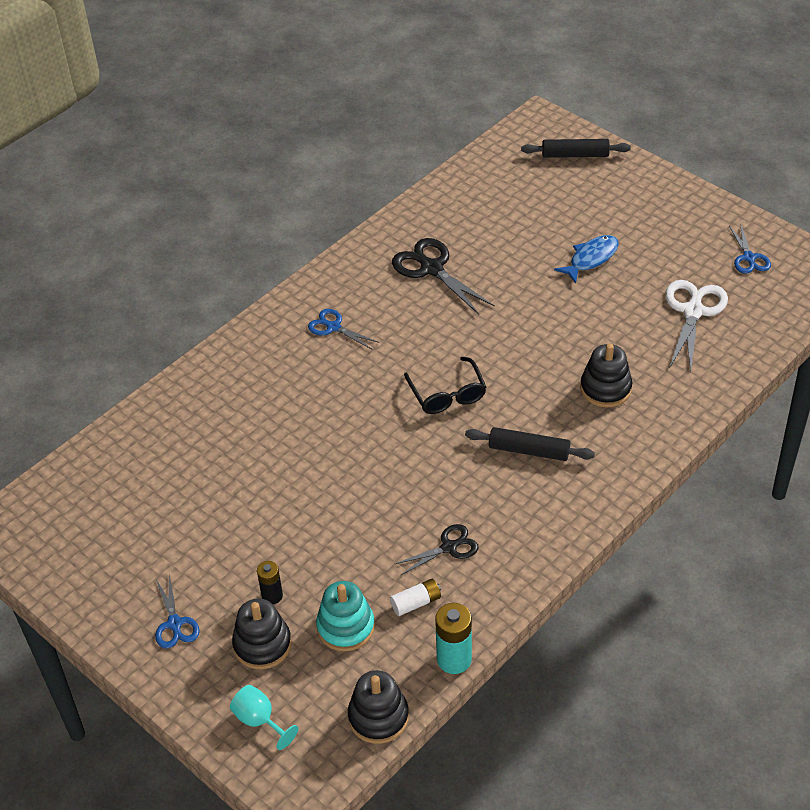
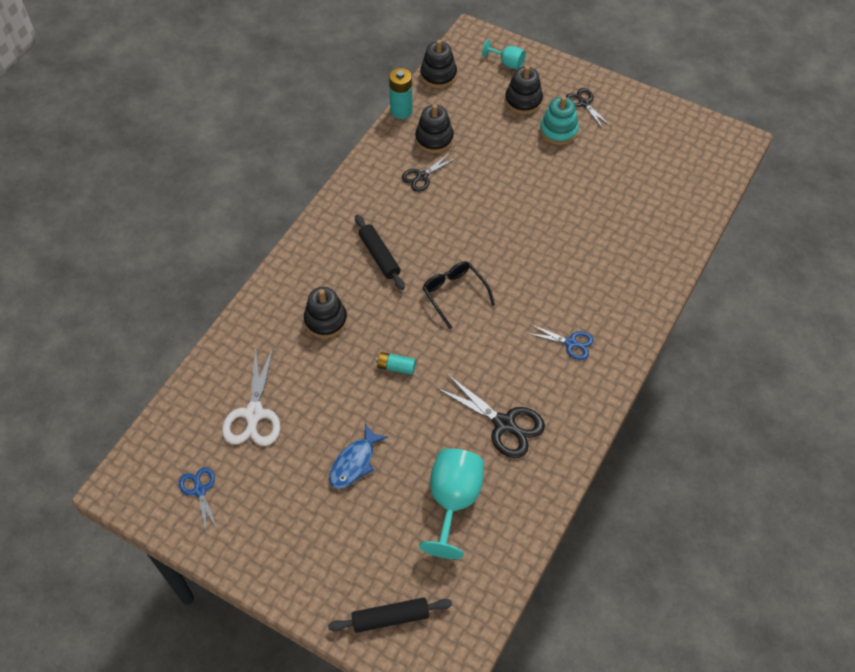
camera: 165 degrees right, 10 degrees up
blue scissors [155,574,200,649] -> black scissors [566,88,611,129]
black battery [257,561,283,604] -> none
turquoise stacking toy [316,581,375,651] -> turquoise stacking toy moved to [540,96,579,145]
white battery [390,579,441,616] -> black stacking toy [415,104,454,153]
black rolling pin [465,427,595,461] -> black rolling pin turned 60 degrees clockwise [355,215,405,290]
none -> turquoise battery [376,352,416,375]
none -> turquoise goblet [419,448,484,559]

